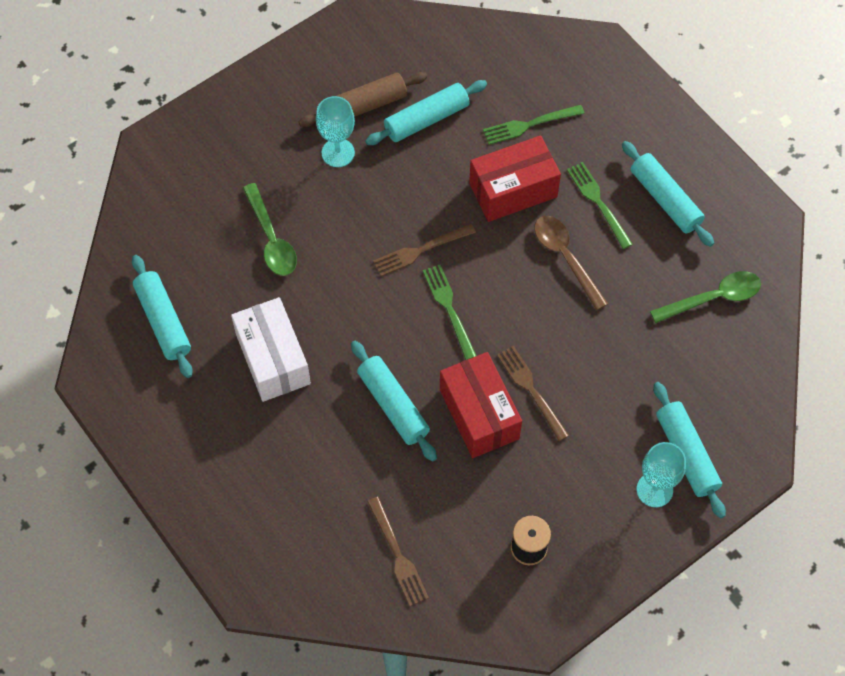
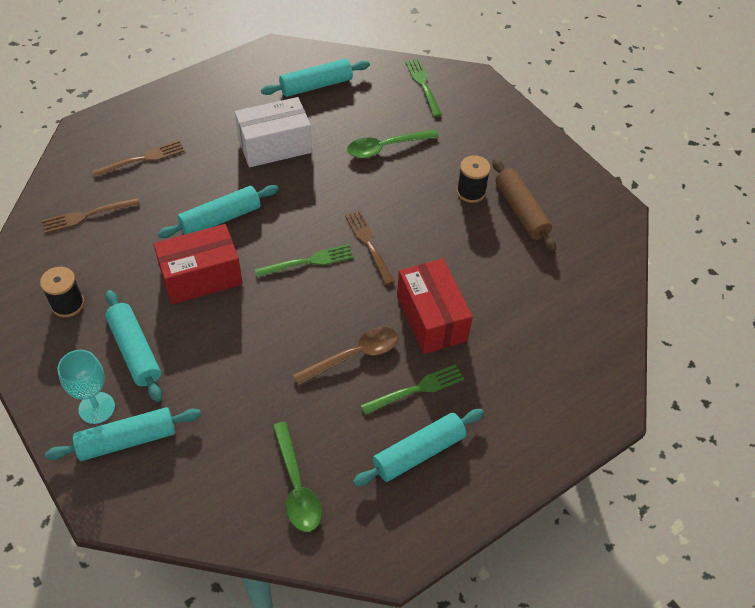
camera: 90 degrees right, 10 degrees down
turquoise goblet [316,96,355,167] -> black spool [457,155,491,203]
turquoise rolling pin [365,80,487,145] -> turquoise rolling pin moved to [105,290,162,402]
green fork [483,105,584,145] -> green fork moved to [405,59,442,117]
brown fork [497,346,569,441] -> brown fork moved to [93,140,185,177]

